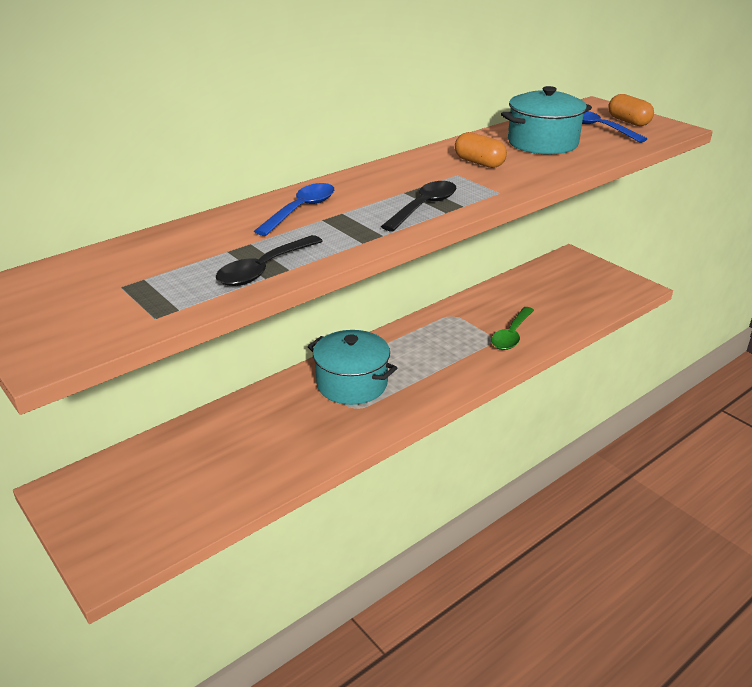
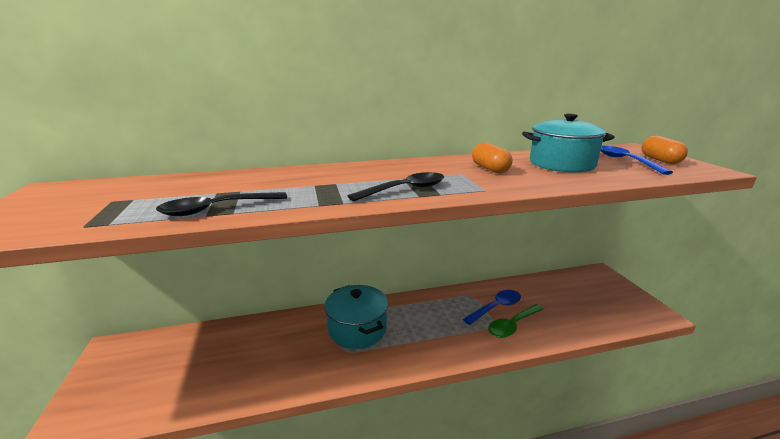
camera: 25 degrees right, 10 degrees down
blue spoon [254,183,334,236] -> blue spoon moved to [463,290,521,325]

